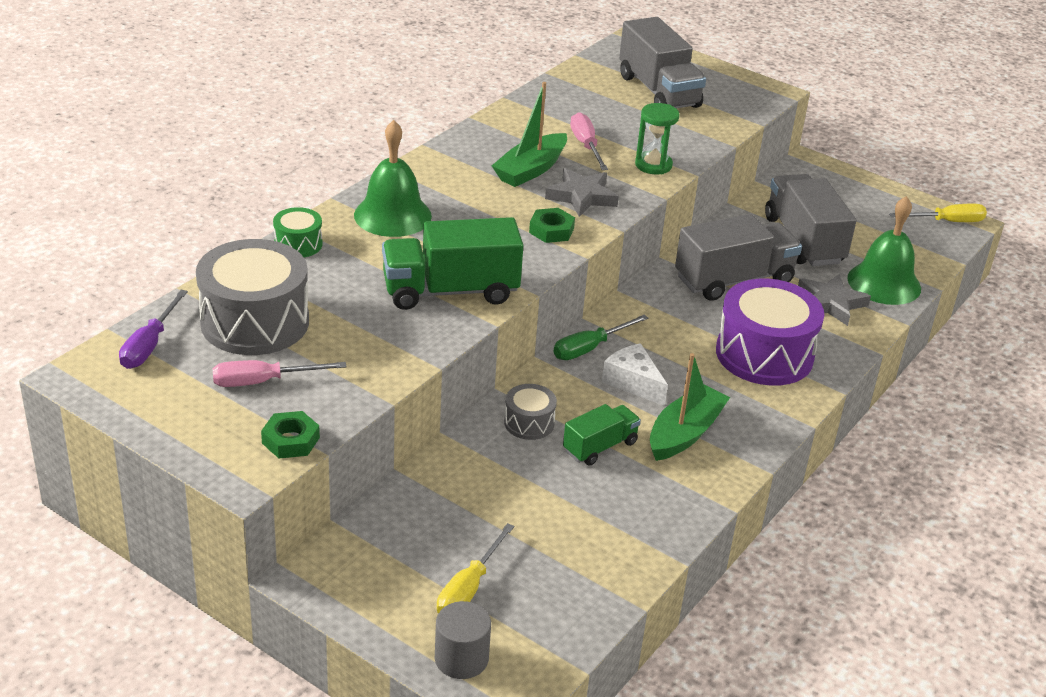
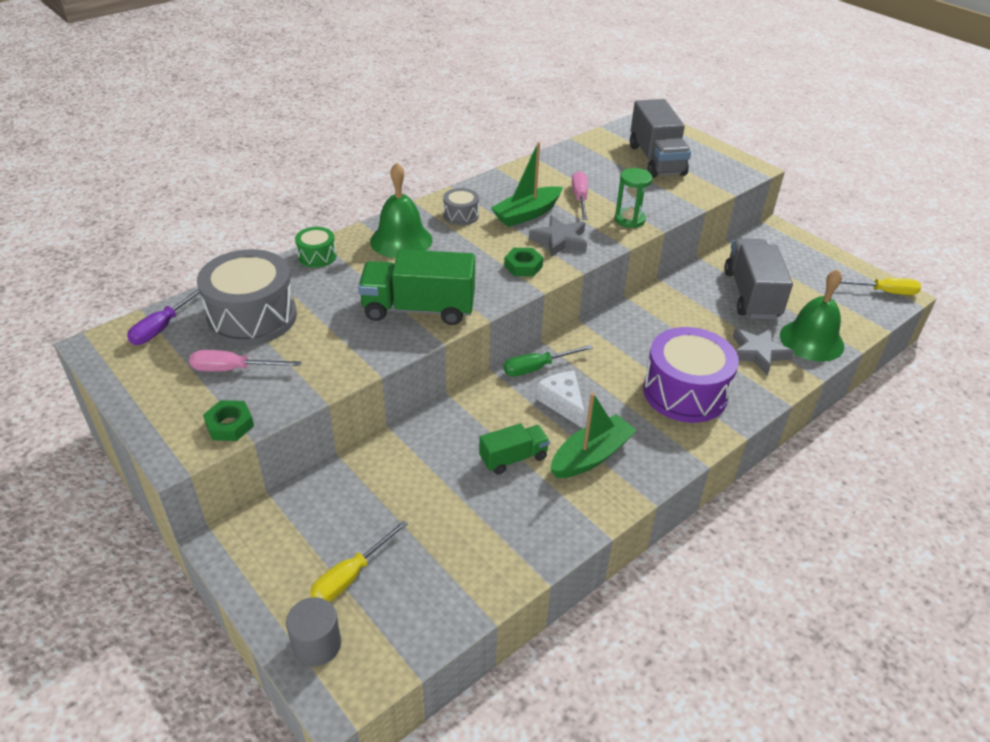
camera: 15 degrees right, 5 degrees up
grey drum [504,384,557,440] -> grey drum moved to [443,188,479,226]
grey truck [675,214,802,301] -> none

